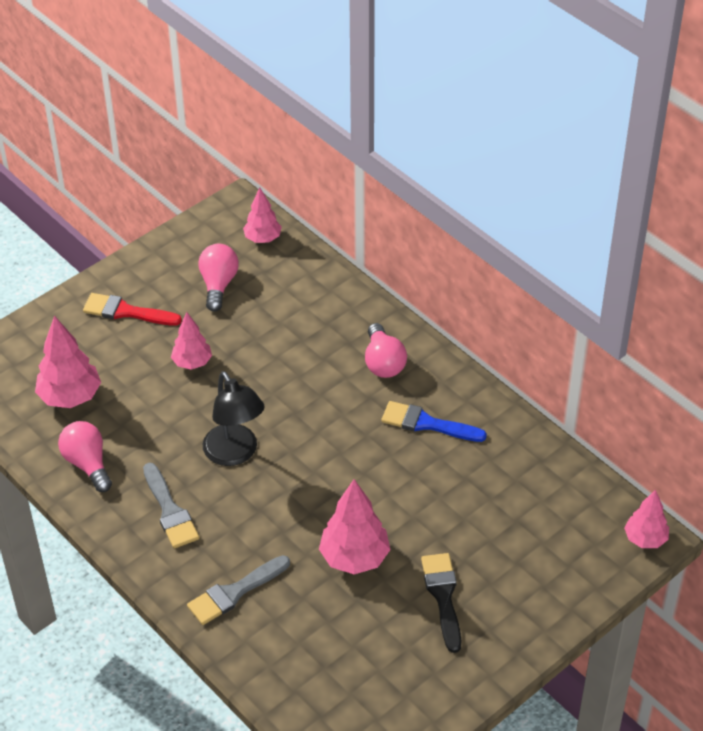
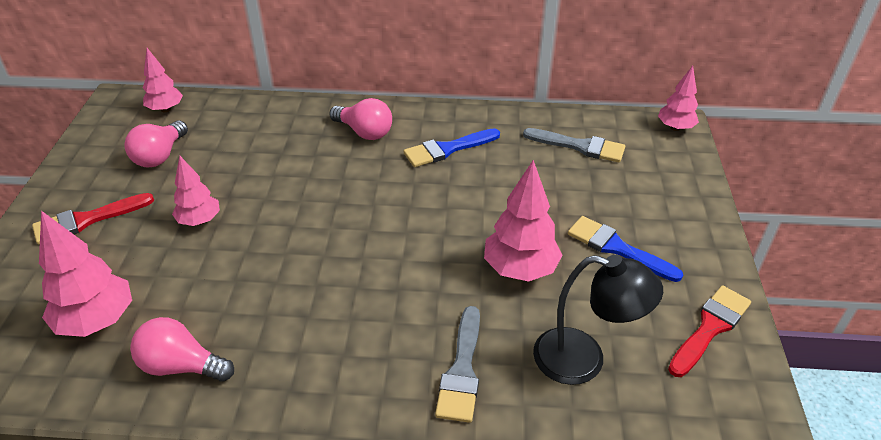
camera: 45 degrees left, 5 degrees down
grey brush [143,463,199,548] -> grey brush moved to [523,128,625,162]
pink light bulb [198,244,239,312] -> pink light bulb turned 120 degrees counterclockwise [125,121,188,168]
black lamp [203,371,264,466] -> black lamp moved to [533,255,663,385]
black brush [421,553,462,653] -> blue brush [568,216,683,282]
none -> red brush [668,285,751,377]

